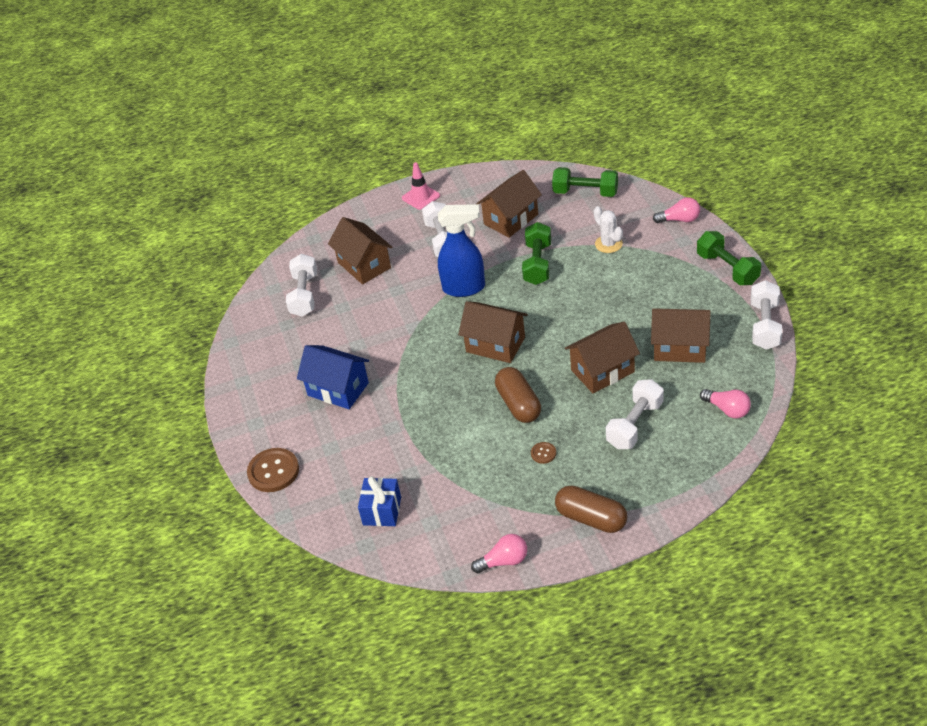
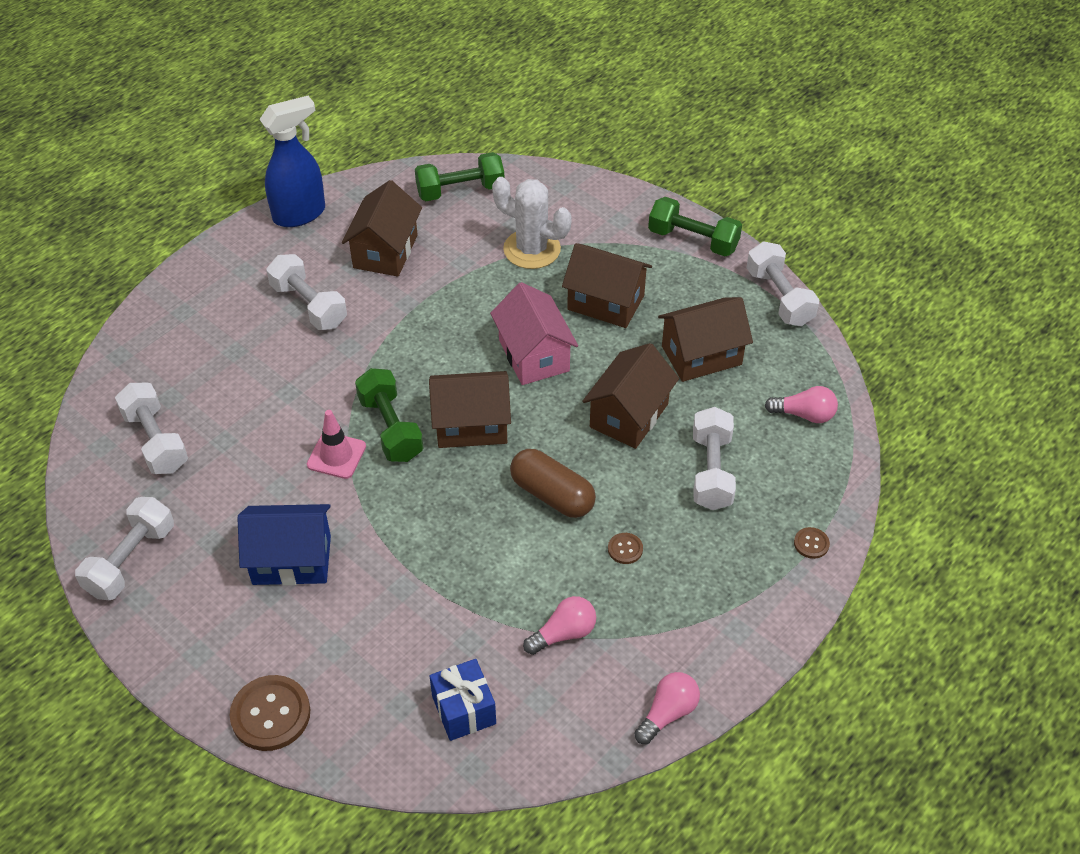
camera: 35 degrees left, 5 degrees up
brown house [328,217,393,284] -> brown house moved to [562,243,652,328]
pink traffic cone [402,162,440,210] -> pink traffic cone moved to [307,410,366,479]
blue spray bottle [438,204,485,297] -> blue spray bottle moved to [259,96,325,227]
green dumbbell [522,222,551,285] -> green dumbbell moved to [355,368,423,462]
brown capsule [555,485,627,533] -> none
white cactus [594,206,623,253] -> white cactus [492,177,572,269], size x1.55
pink light bulb [653,197,700,223] -> pink light bulb moved to [523,596,596,655]
none -> white dumbbell [75,497,174,600]
none -> pink house [490,282,578,385]
none -> brown button [794,527,830,559]

